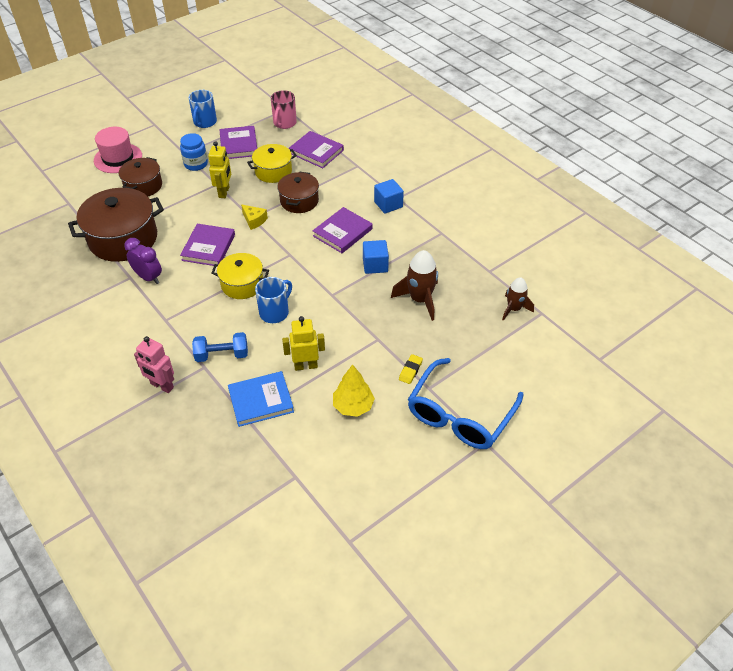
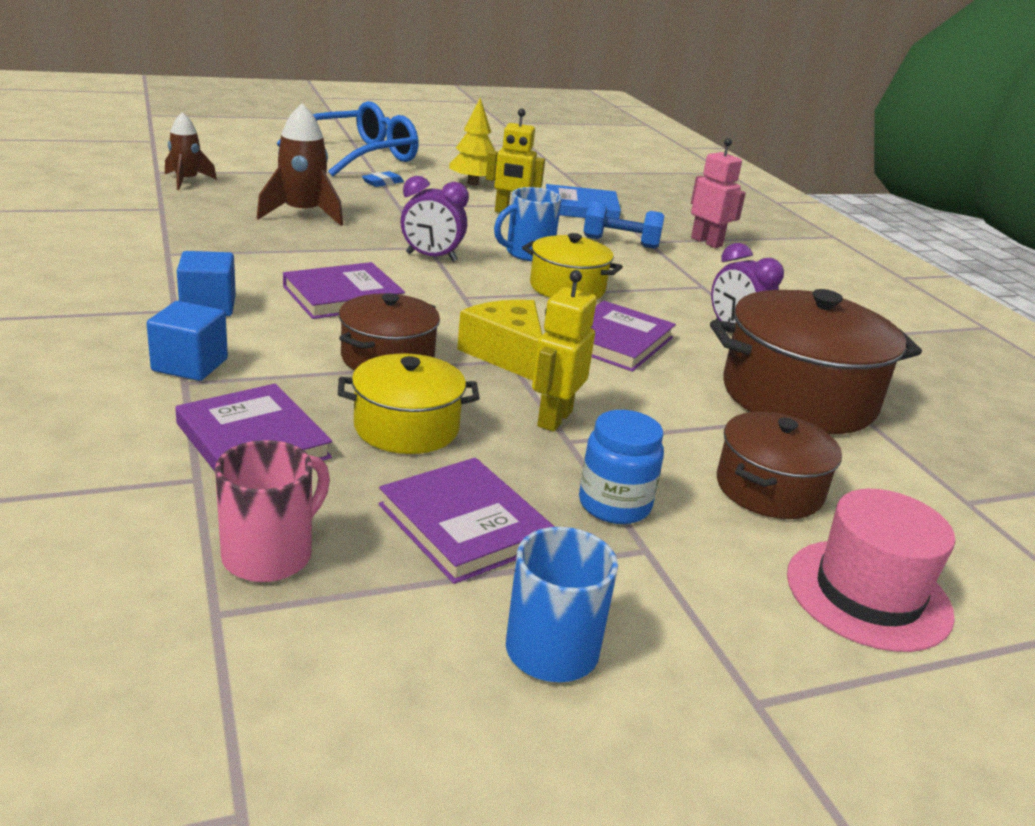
camera: 165 degrees left, 20 degrees down
purple book [220,126,257,159] -> purple book turned 45 degrees counterclockwise [379,458,555,584]
yellow cheese [241,204,268,230] -> yellow cheese [457,300,542,381], size x1.61
blue cube [363,240,389,274] -> blue cube moved to [147,301,228,381]
yellow eraser [399,354,423,384] -> blue eraser [362,171,404,187]
none -> purple clock [400,176,469,262]

